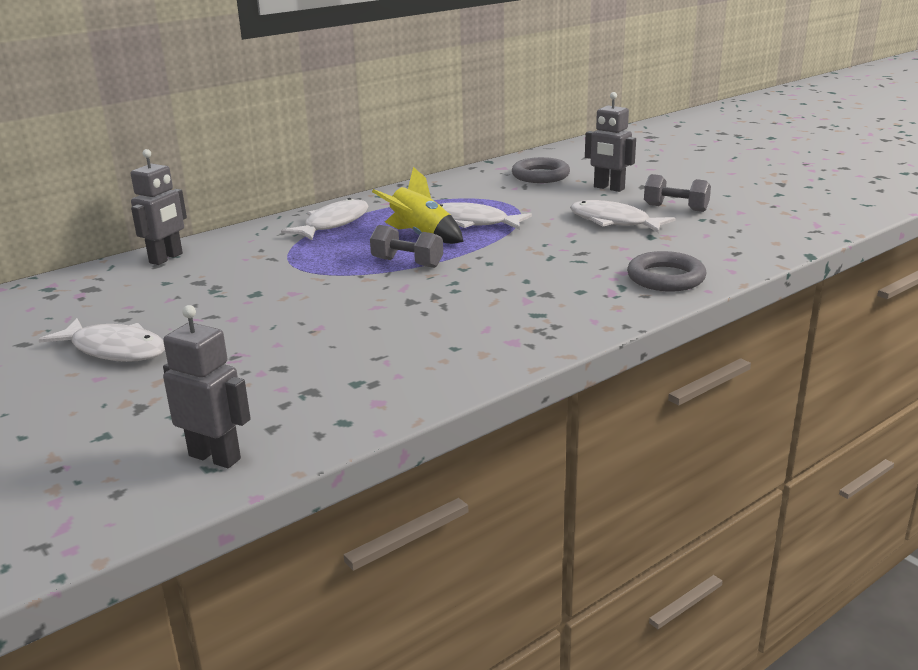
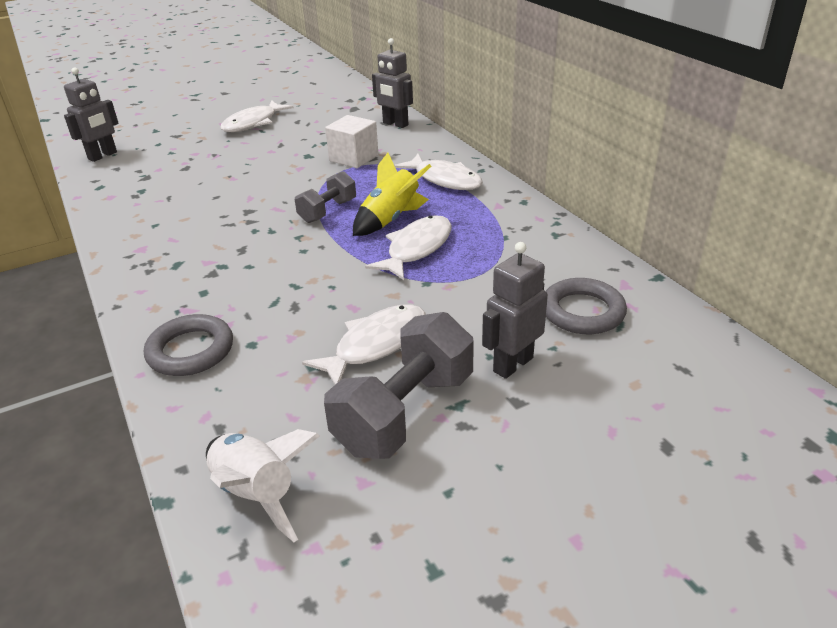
camera: 100 degrees right, 10 degrees up
grey dumbbell [644,174,711,212] -> grey dumbbell [324,312,474,459], size x1.70
none -> white rocket [206,429,320,542]
none -> white cube [325,115,378,168]

